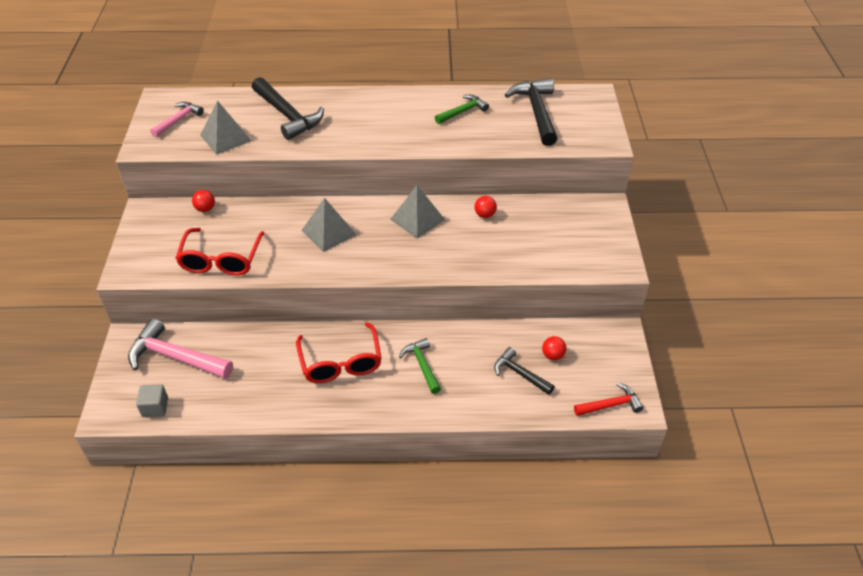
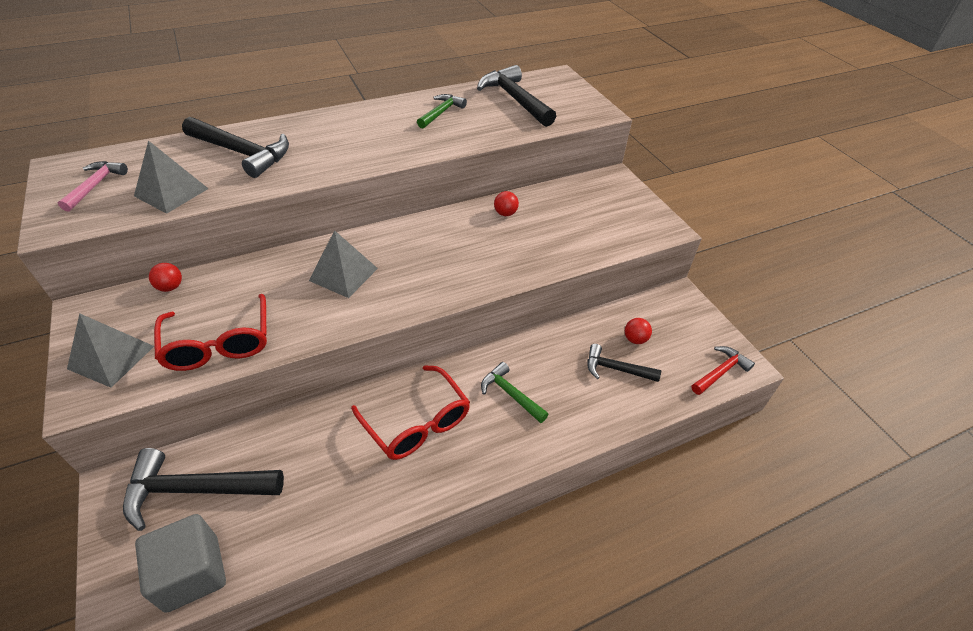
camera: 25 degrees left, 0 degrees up
pink hammer [128,318,233,379] -> black hammer [123,448,284,531]
grey cube [136,384,168,417] -> grey cube [135,514,226,613], size x1.72
grey pyramid [390,185,445,239] -> grey pyramid moved to [67,313,154,388]

